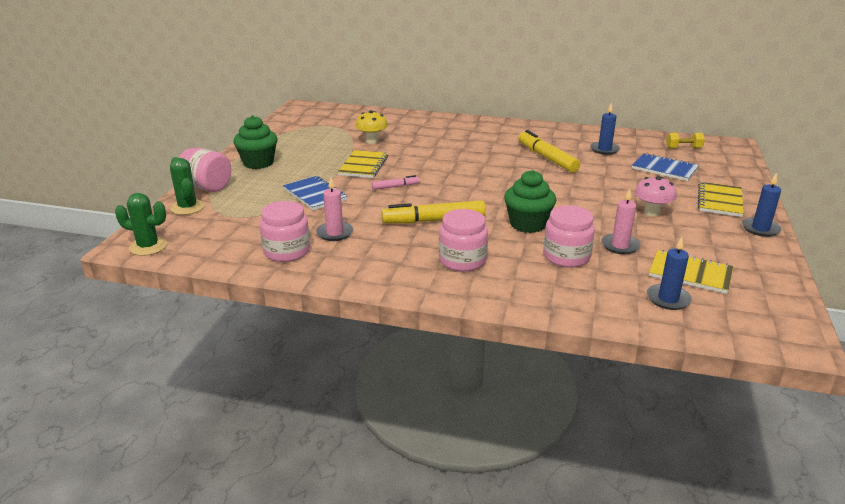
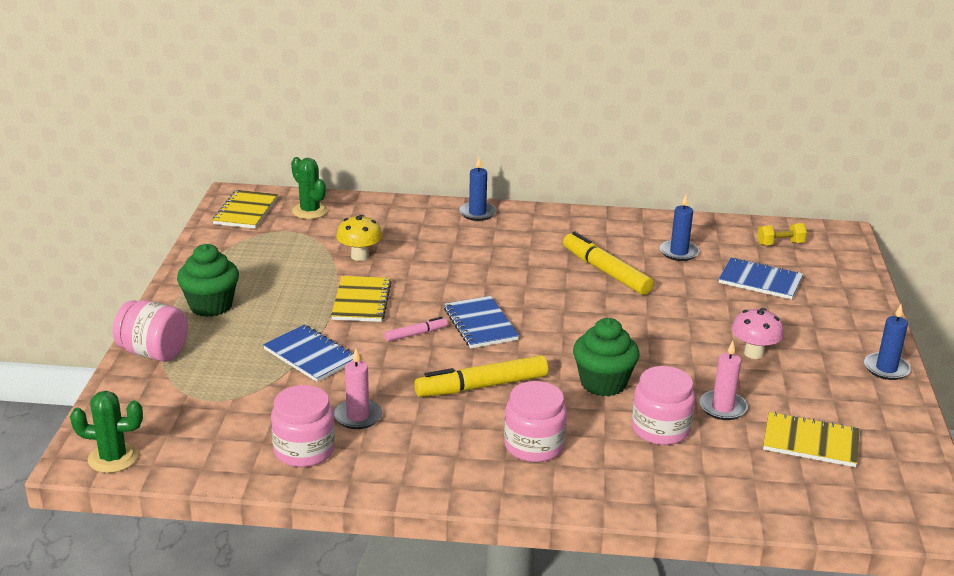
camera: 10 degrees left, 0 degrees up
green cactus [170,157,205,215] -> green cactus moved to [291,157,328,219]
blue candle [647,237,692,310] -> blue candle moved to [459,157,496,221]
yellow notebook [698,182,744,217] -> yellow notebook moved to [213,190,278,229]
none -> blue notebook [444,296,519,348]

